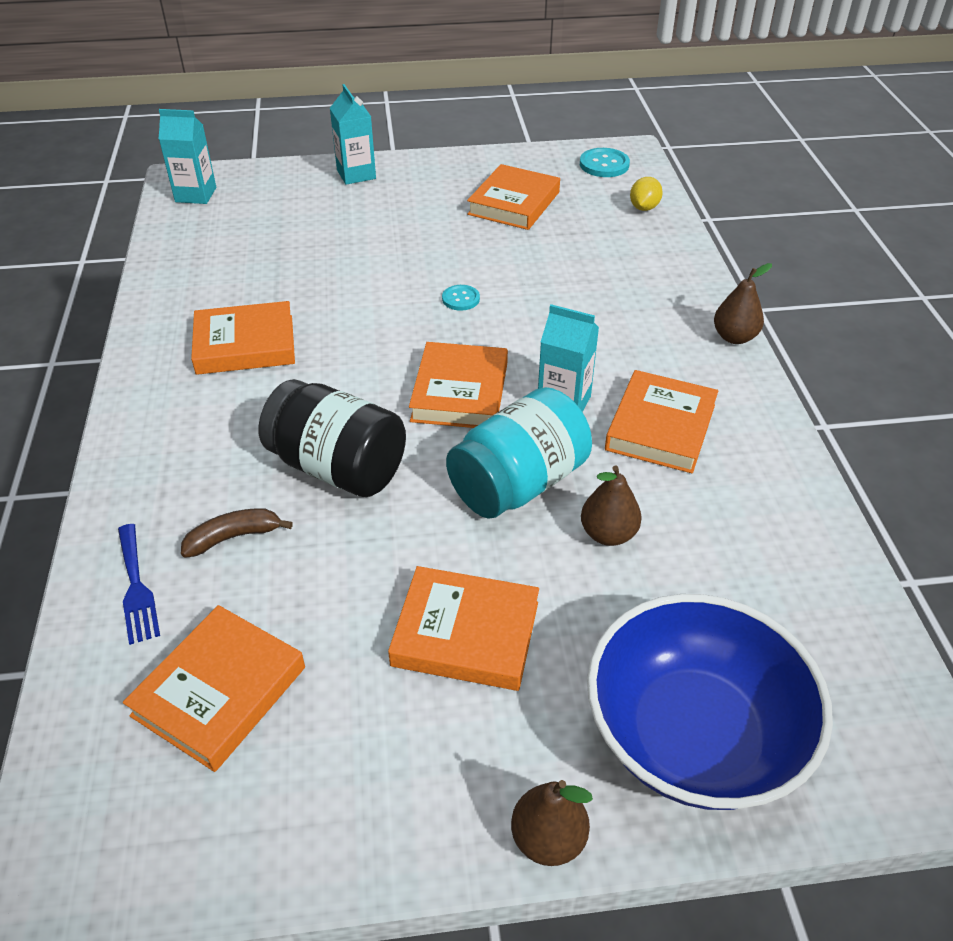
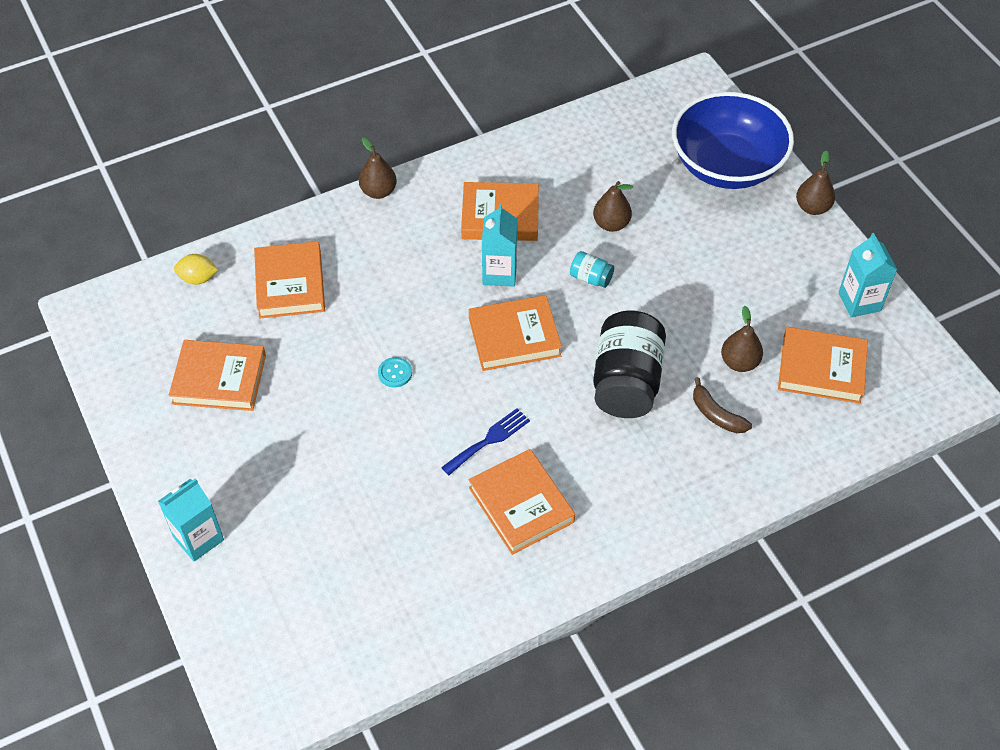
camera: 110 degrees left, 10 degrees up
blue fork [118,524,160,645] -> blue fork moved to [441,408,530,475]
turquoise carton [159,109,216,204] -> turquoise carton moved to [839,233,897,317]
orange book [388,566,539,691] -> orange book moved to [254,241,325,319]
turquoise jar [446,387,592,519] -> turquoise jar [570,251,614,288], size x0.44
turquoise button [580,148,630,177] -> none
none -> brown pear [721,306,763,372]

